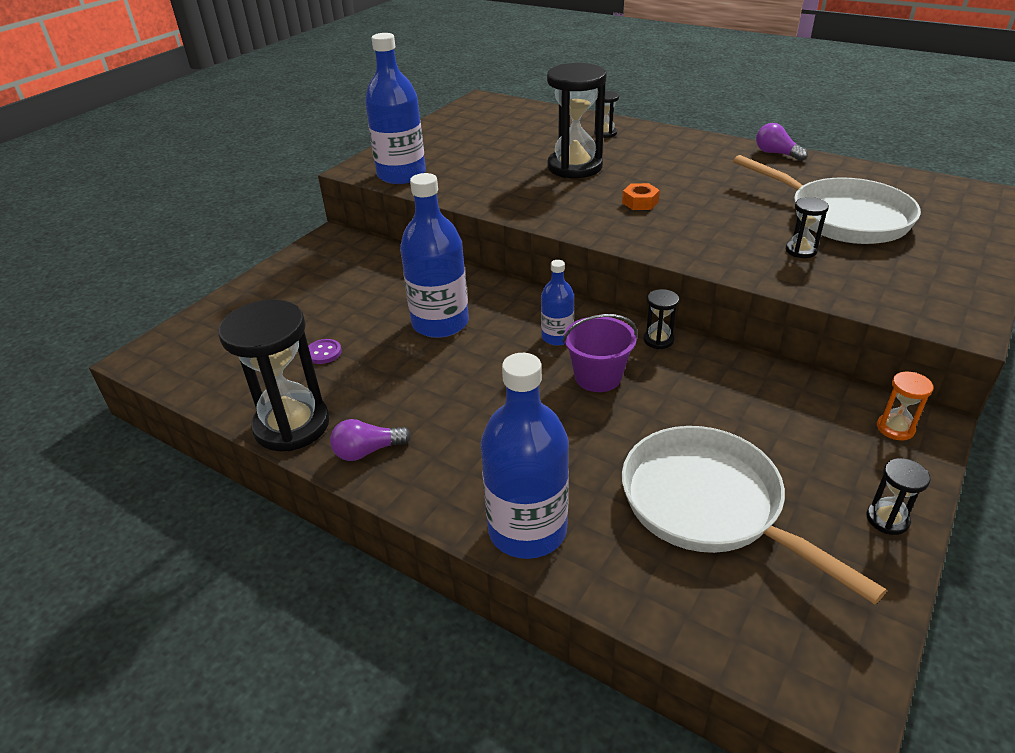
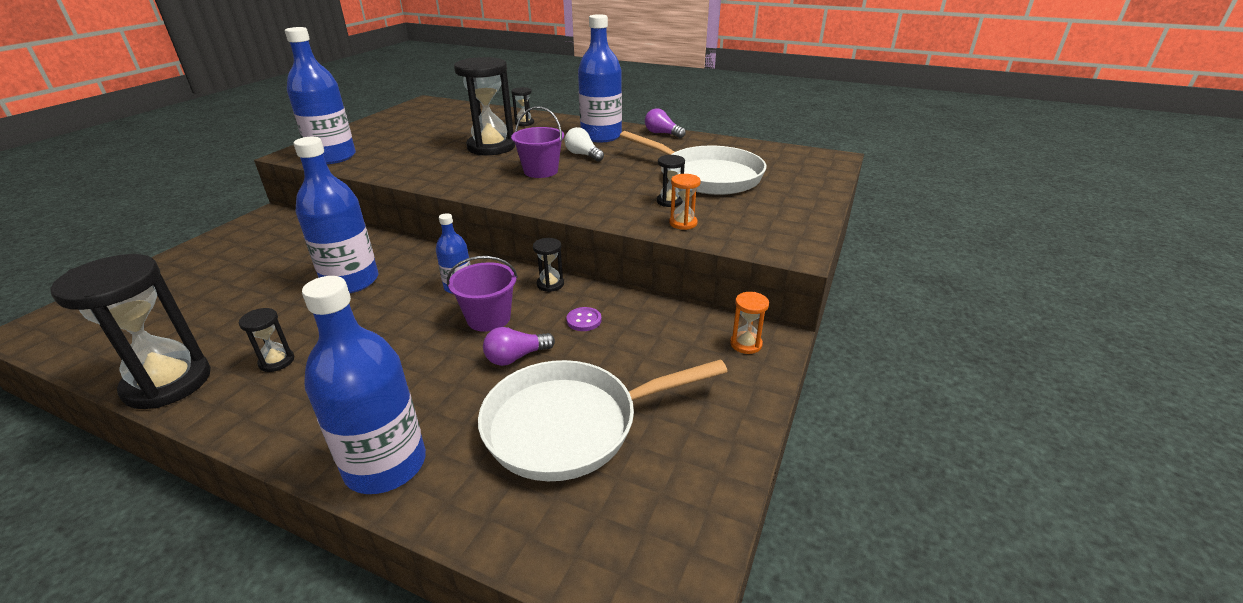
camera: 10 degrees left, 5 degrees down
purple button [308,339,342,364] -> purple button moved to [567,307,601,331]
purple light bulb [330,419,411,461] -> purple light bulb moved to [483,327,555,366]
orange nut [622,183,660,210] -> purple bucket [511,106,564,178]
white pan [622,426,887,605] -> white pan turned 60 degrees counterclockwise [478,359,728,481]
black hourglass [867,458,931,535] -> black hourglass moved to [239,308,294,372]
none -> white light bulb [565,127,604,161]
none -> blue bottle [578,14,622,142]
none -> orange hourglass [669,174,701,230]

